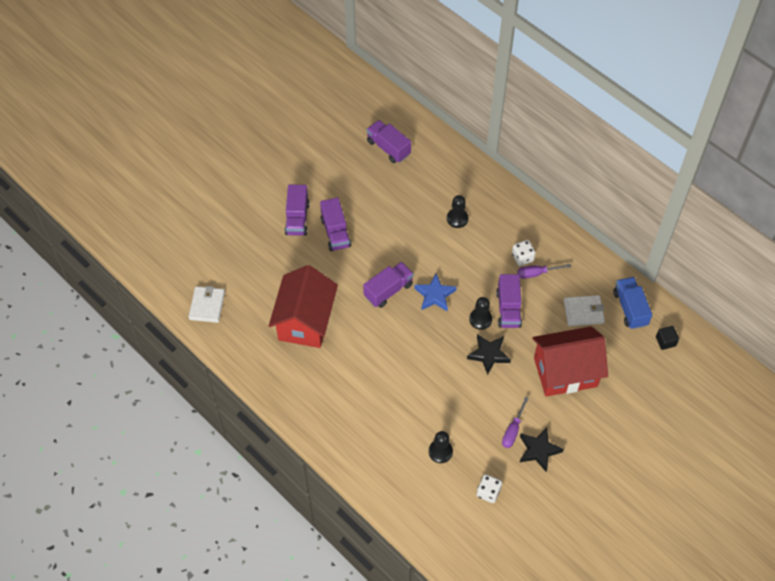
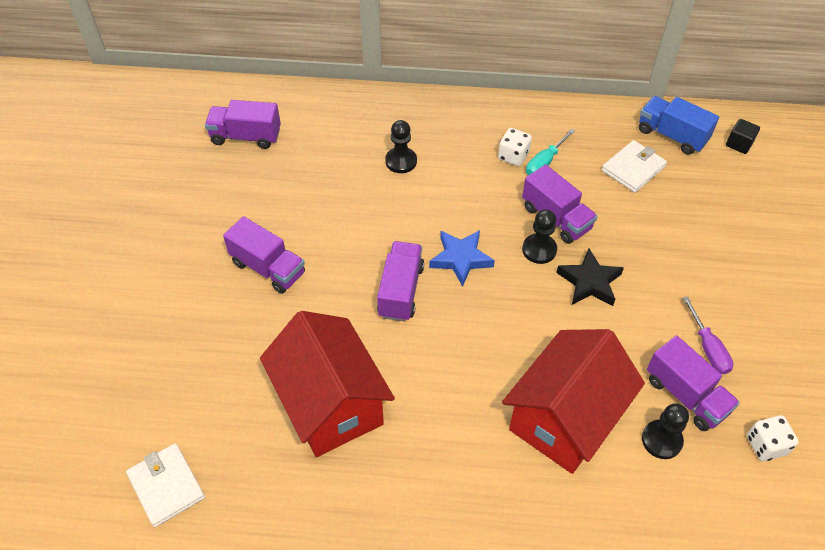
camera: 40 degrees left, 5 degrees down
purple truck [285,184,310,236] -> purple truck moved to [647,336,740,431]
purple screwdriver [517,264,571,279] -> turquoise screwdriver [526,129,575,175]
black star [520,428,564,472] -> none
red house [532,326,608,397] -> red house moved to [502,329,645,474]

